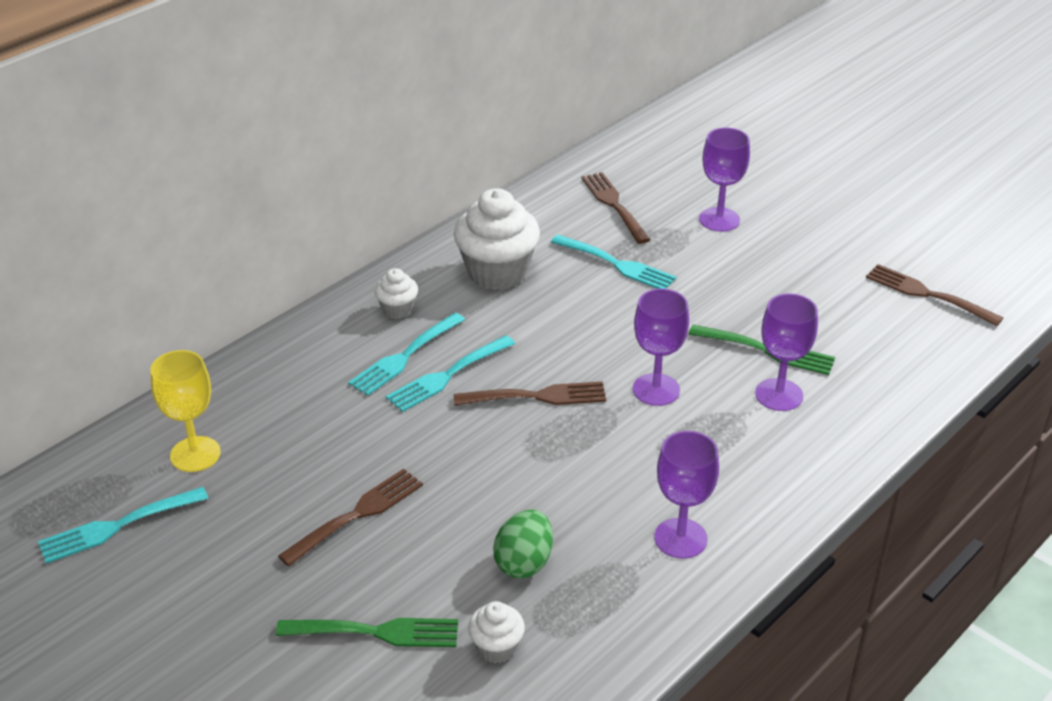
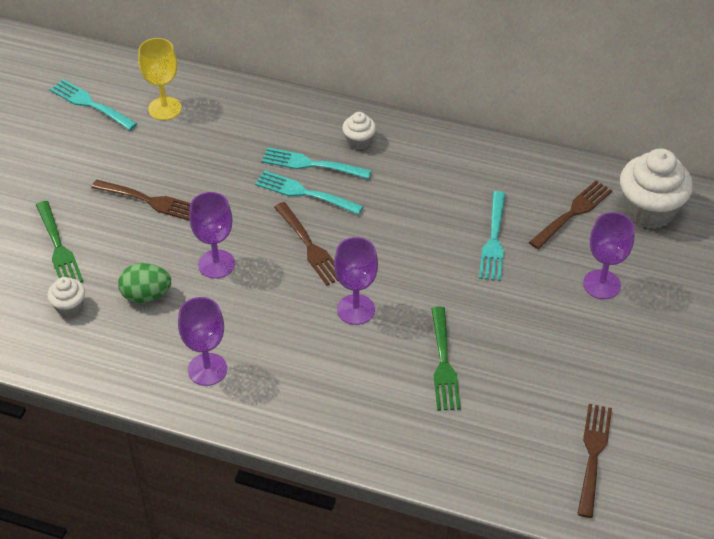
camera: 65 degrees right, 10 degrees up
white cupcake [454,188,540,290] -> white cupcake moved to [620,149,693,229]
purple goblet [755,293,818,411] -> purple goblet moved to [189,192,235,279]

